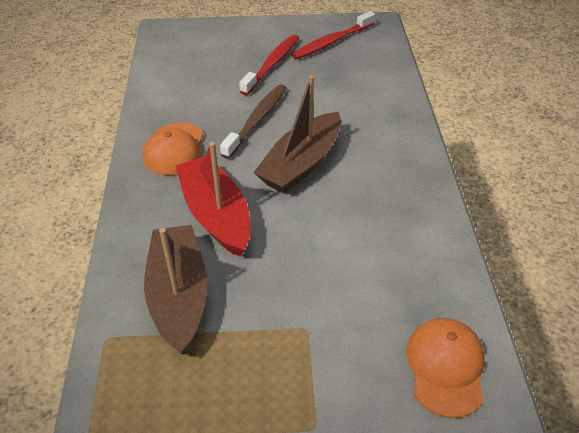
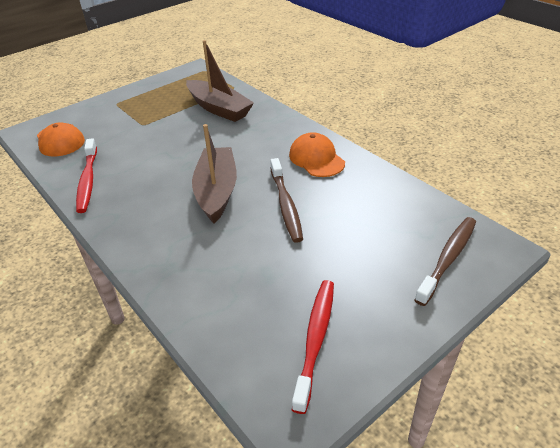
camera: 145 degrees right, 5 degrees down
red boat [176,142,251,257] -> none
red toothbrush [239,35,299,95] -> red toothbrush moved to [76,138,97,213]
none -> brown toothbrush [414,217,476,306]

